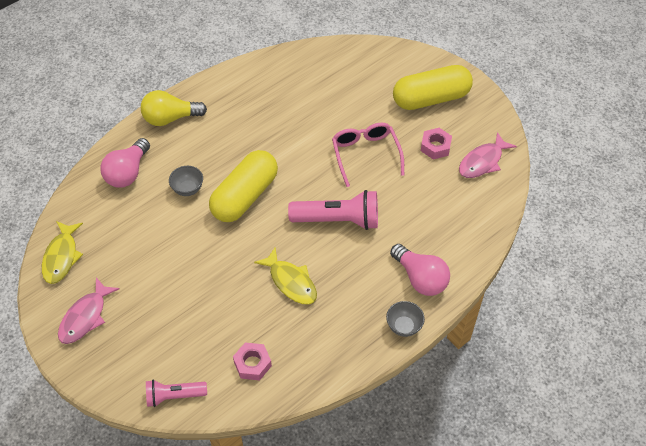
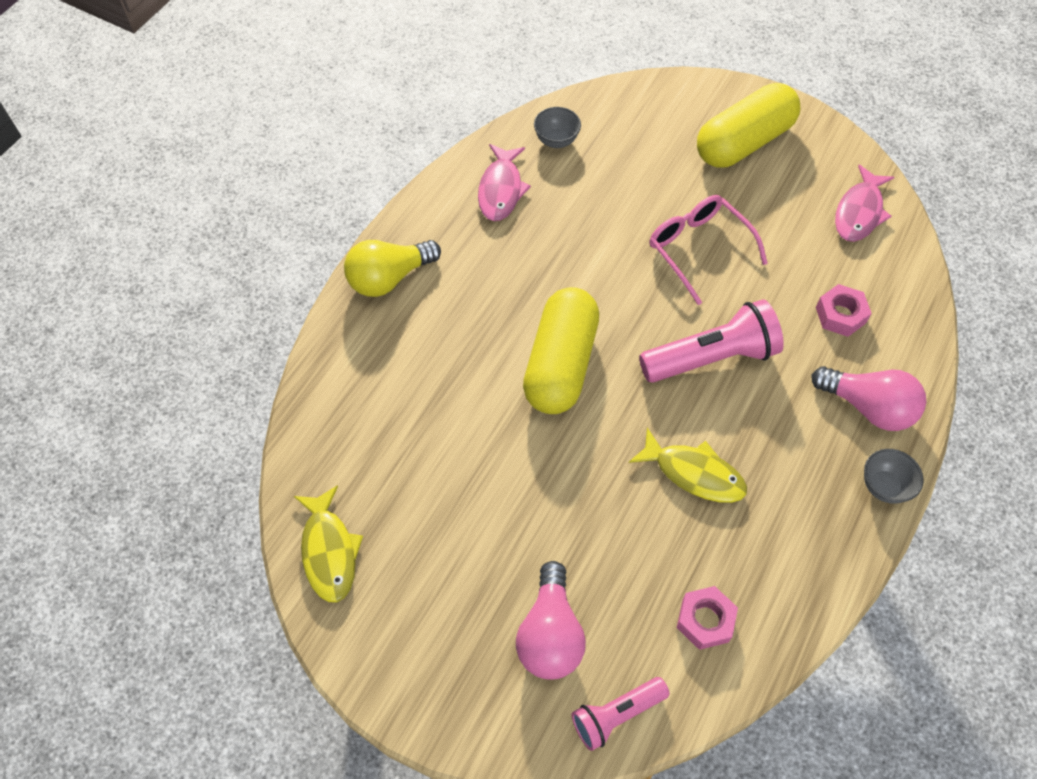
camera: 20 degrees left, 5 degrees up
pink fish [58,278,120,344] -> pink fish moved to [478,144,531,221]
pink light bulb [100,138,150,188] -> pink light bulb moved to [516,561,586,680]
grey bowl [169,166,203,196] -> grey bowl moved to [534,107,581,148]
pink nut [421,128,452,160] -> pink nut moved to [816,284,872,337]

